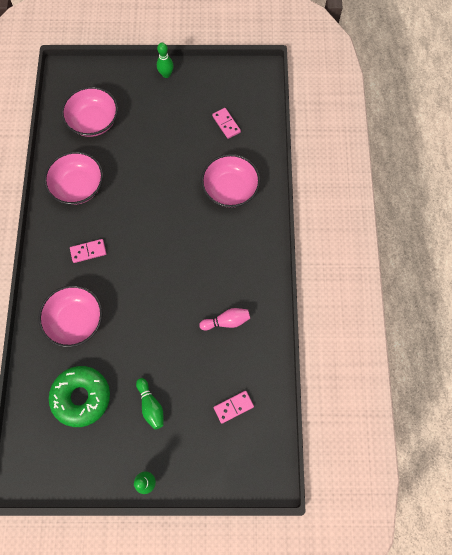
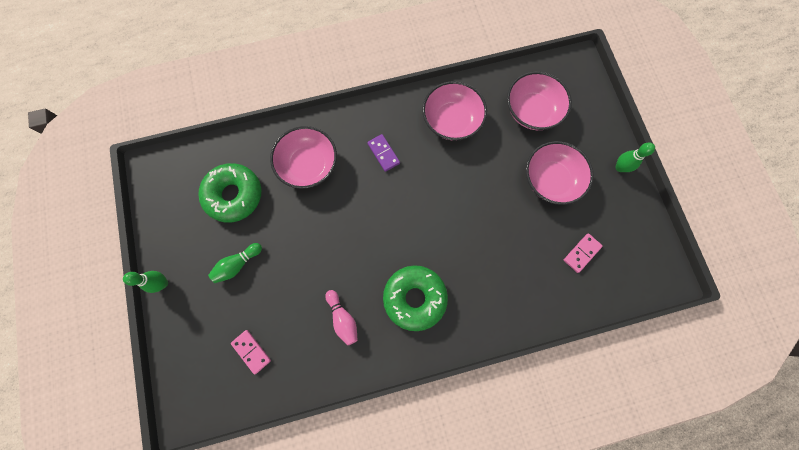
camera: 75 degrees right, 5 degrees up
pink domino [70,239,107,263] -> purple domino [367,134,400,172]
pink bowl [201,154,260,208] -> pink bowl moved to [526,141,594,205]
none -> green donut [383,265,448,331]

